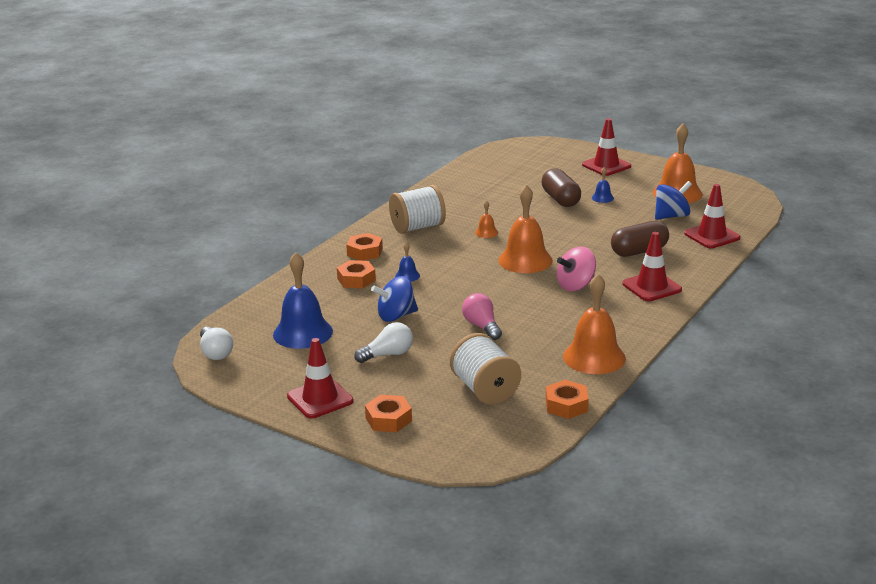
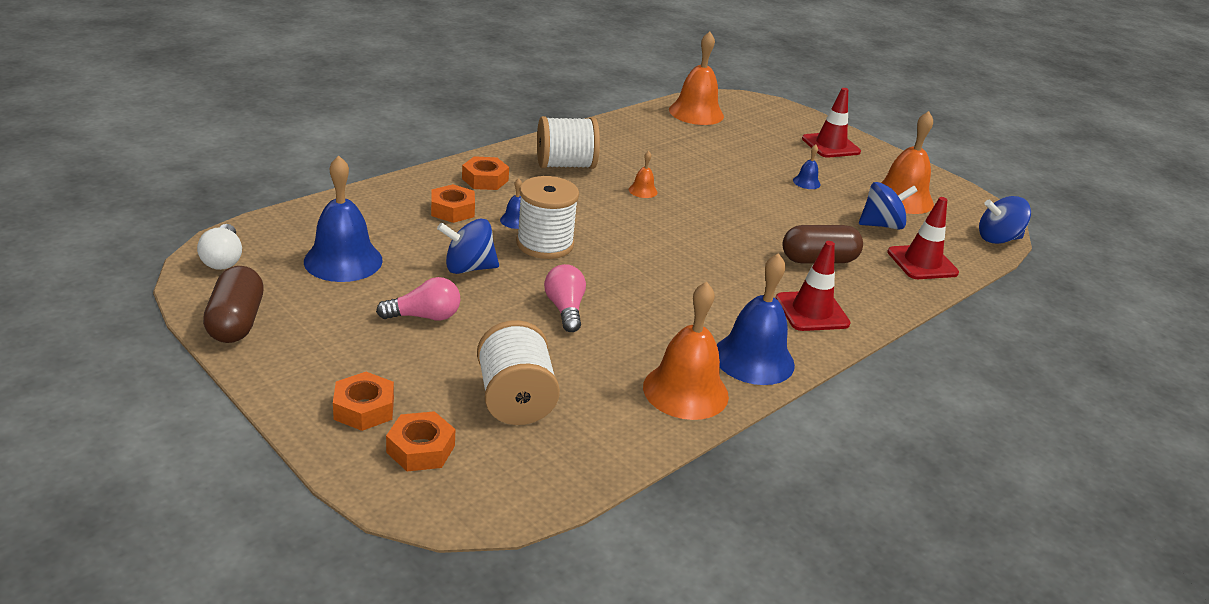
camera: 10 degrees right, 5 degrees up
red traffic cone [287,338,354,419] -> none
white light bulb [354,322,413,363] -> pink light bulb [376,277,460,321]
orange bell [498,185,553,273] -> orange bell moved to [669,31,724,125]
brown capsule [542,168,581,207] -> brown capsule moved to [203,266,264,343]
orange nut [546,380,589,419] -> orange nut moved to [386,411,455,472]
pink spinning top [557,246,596,291] -> none
none -> white spool [516,176,579,259]
none -> blue bell [717,253,795,385]
none -> blue spinning top [979,196,1031,244]

